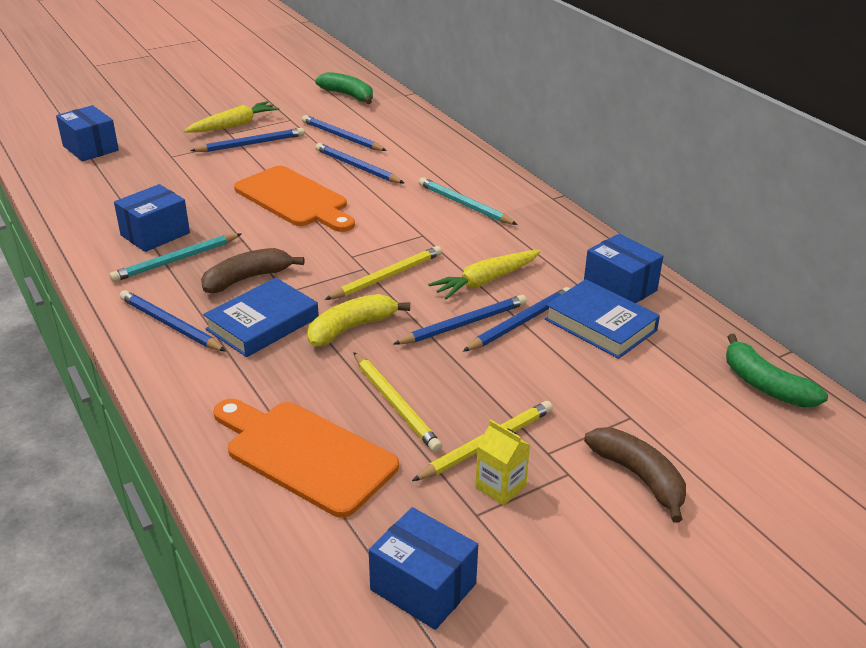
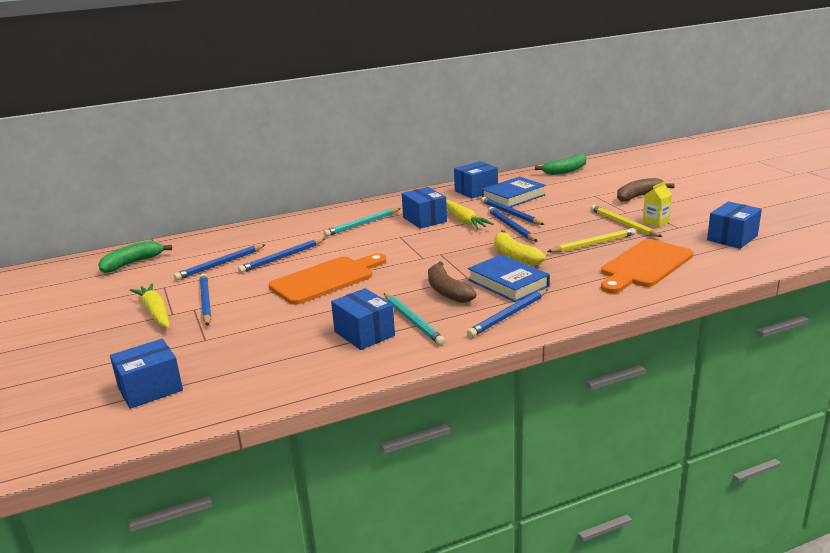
camera: 80 degrees left, 10 degrees down
yellow pencil [325,246,442,300] -> none
none -> blue box [402,187,447,229]

